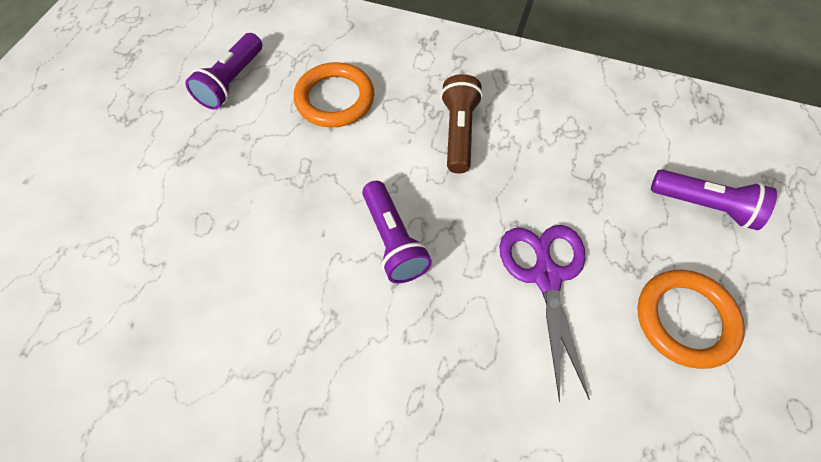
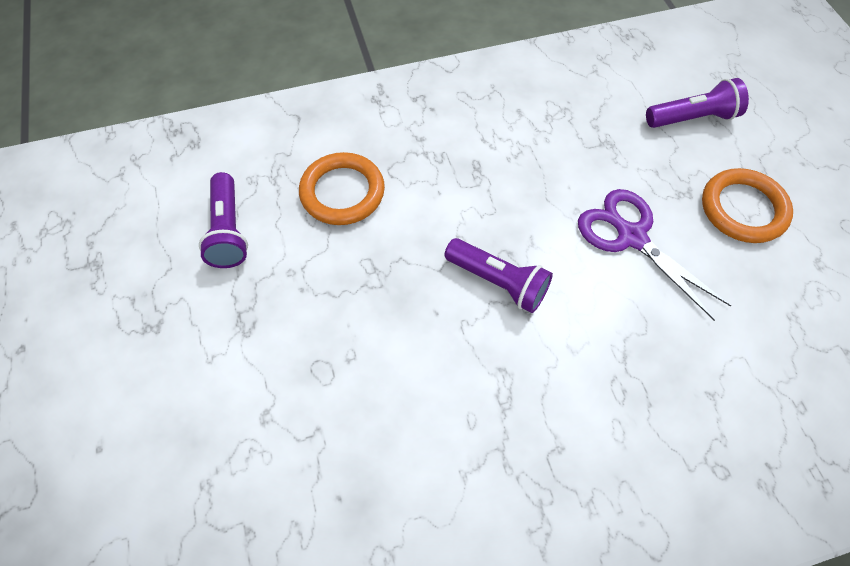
camera: 35 degrees left, 0 degrees up
brown flashlight [441,74,483,173] -> none

